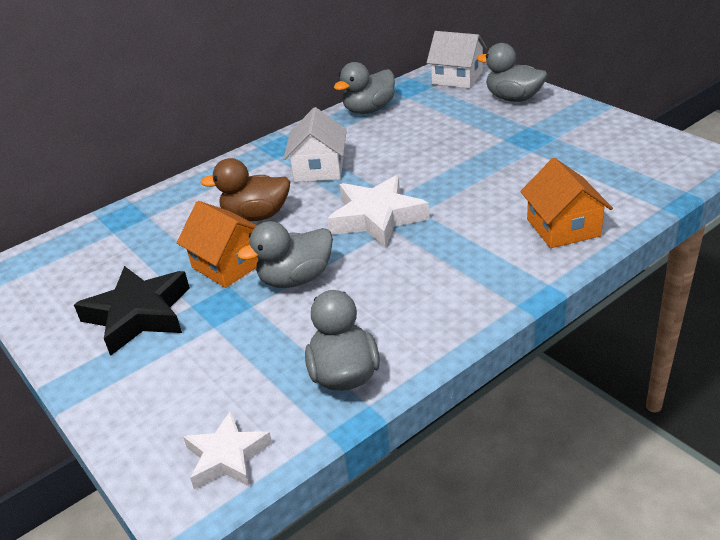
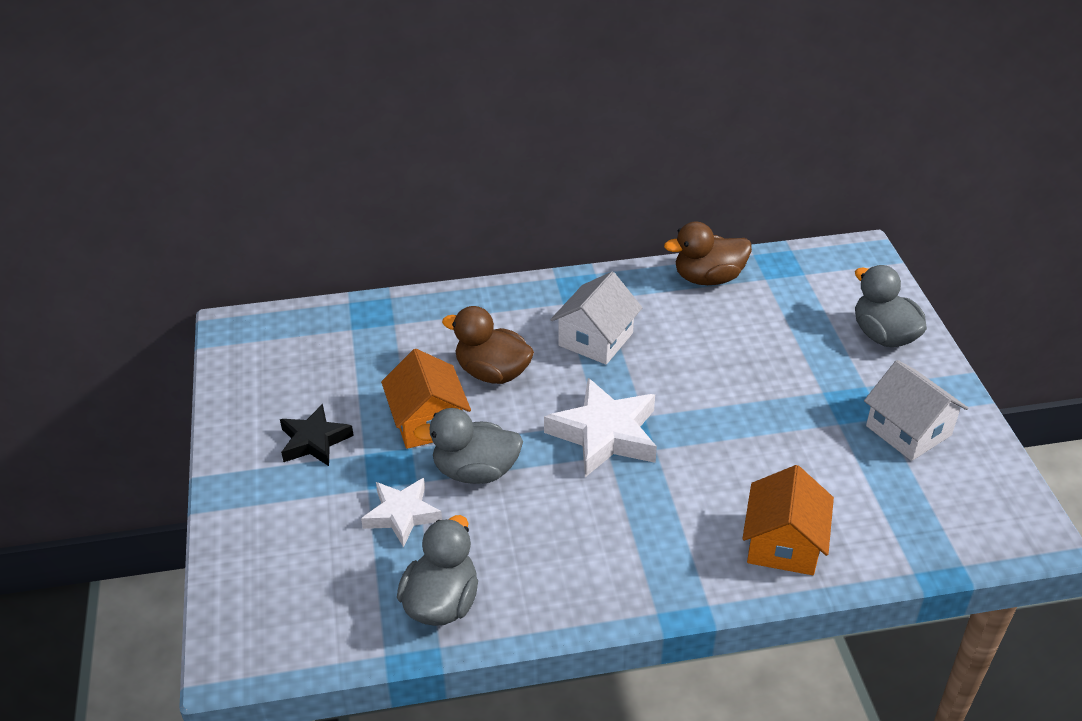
camera: 25 degrees right, 5 degrees up
black star [74,266,190,356] -> black star [280,404,354,466], size x0.64
white star [183,410,272,489] -> white star moved to [361,478,442,548]
grey duck [334,62,395,114] -> brown duck [664,221,752,285]
white house [427,31,487,88] -> white house moved to [864,360,969,461]

